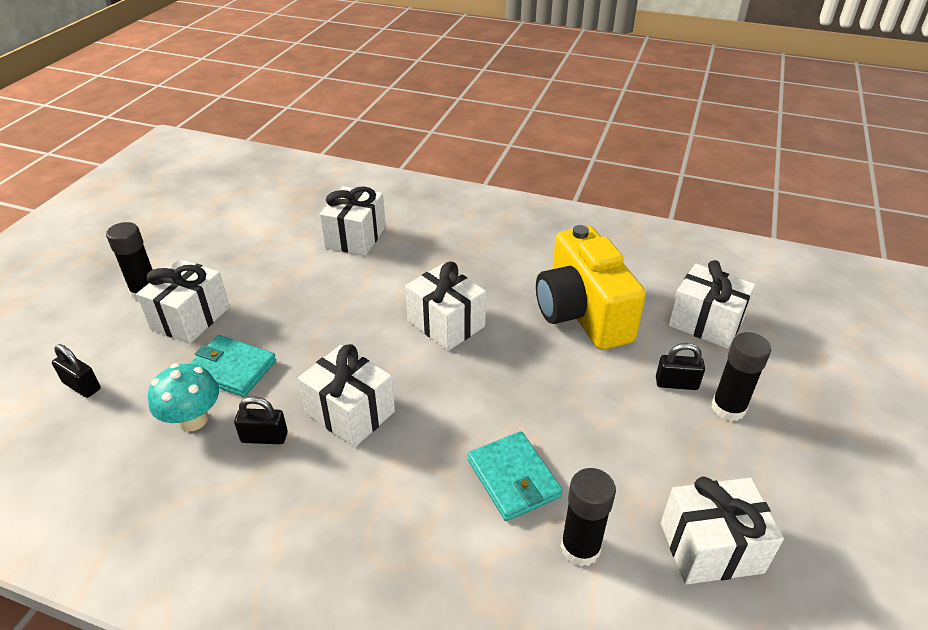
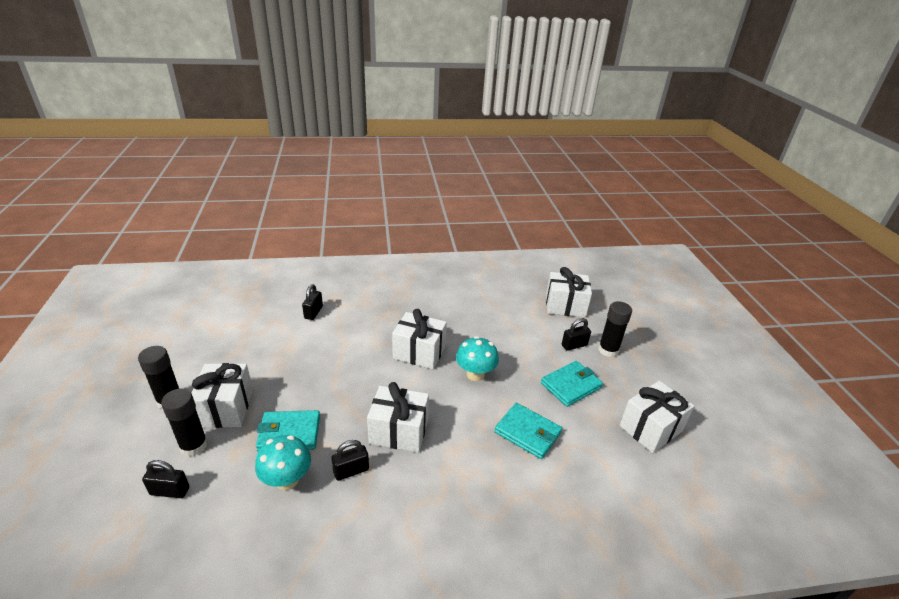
camera: 30 degrees left, 5 degrees down
white gift [319,186,386,256] -> black padlock [302,284,323,320]
yellow camera [536,225,646,350] -> none
black glue stick [561,468,616,566] -> black glue stick moved to [161,389,208,457]
none -> turquoise mushroom [456,336,499,381]
none -> turquoise wallet [541,361,603,407]

